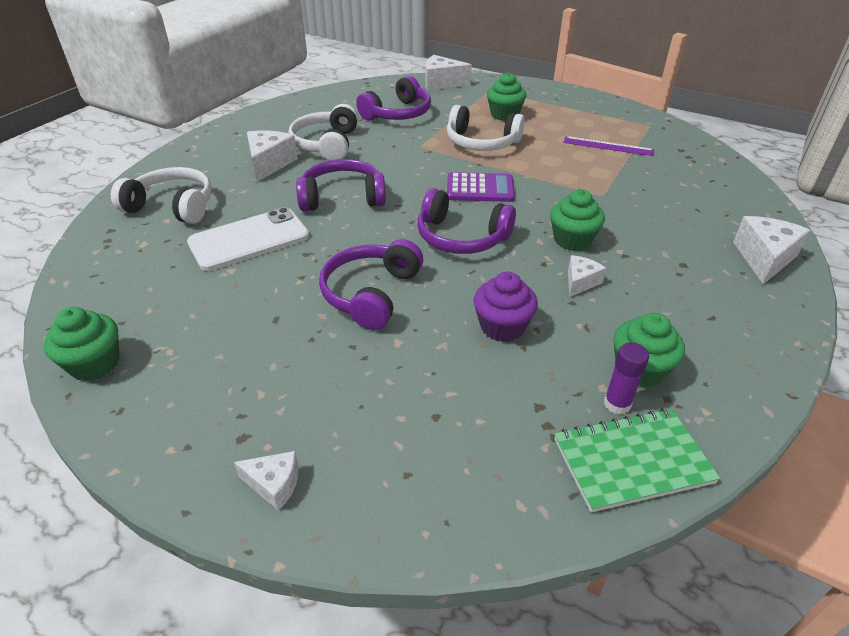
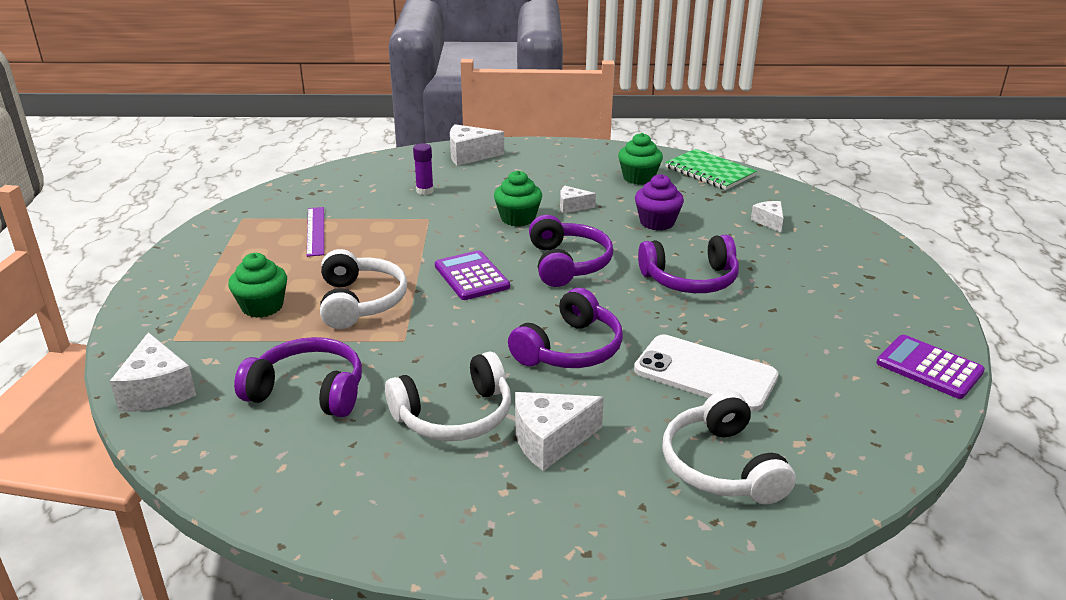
camera: 120 degrees left, 10 degrees down
green cupcake [44,307,119,381] -> purple calculator [876,335,985,399]
white cheese [234,451,299,511] -> white cheese moved to [751,201,783,232]
purple headphones [296,159,386,211] -> purple headphones turned 105 degrees counterclockwise [508,288,623,368]
purple glue stick [604,342,649,415] -> purple glue stick moved to [413,143,434,195]

